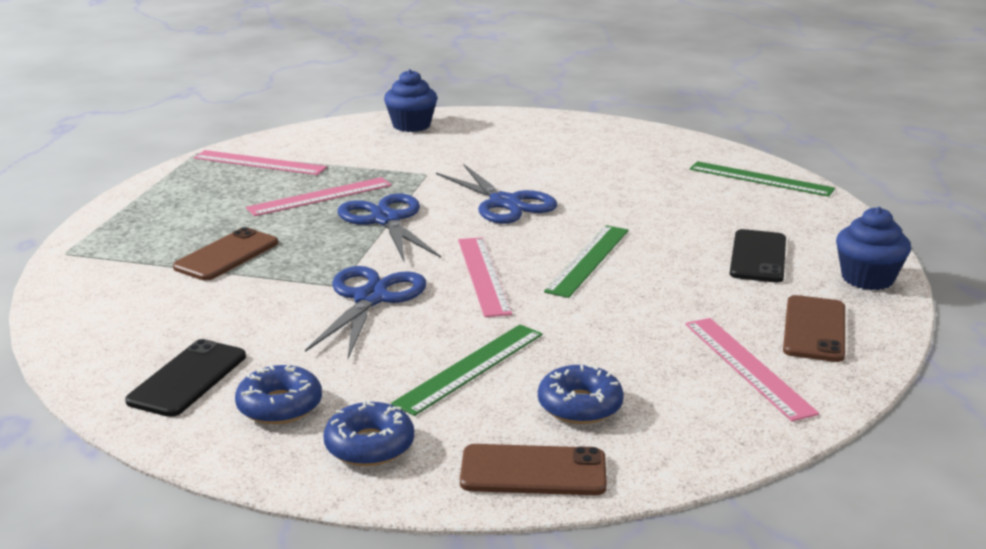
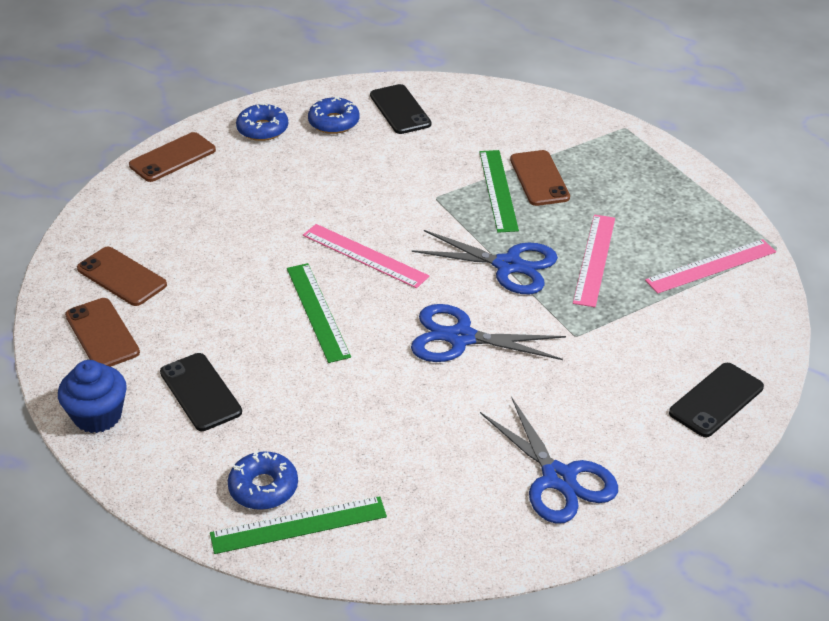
camera: 135 degrees right, 15 degrees up
blue scissors [305,266,426,358] -> blue scissors moved to [480,397,618,524]
blue cupcake [384,69,437,132] -> black phone [669,363,764,437]
green ruler [391,324,543,416] -> green ruler moved to [479,150,519,233]
blue donut [538,363,624,424] -> blue donut moved to [228,451,298,510]
pink ruler [685,318,819,421] -> brown phone [77,247,167,306]

